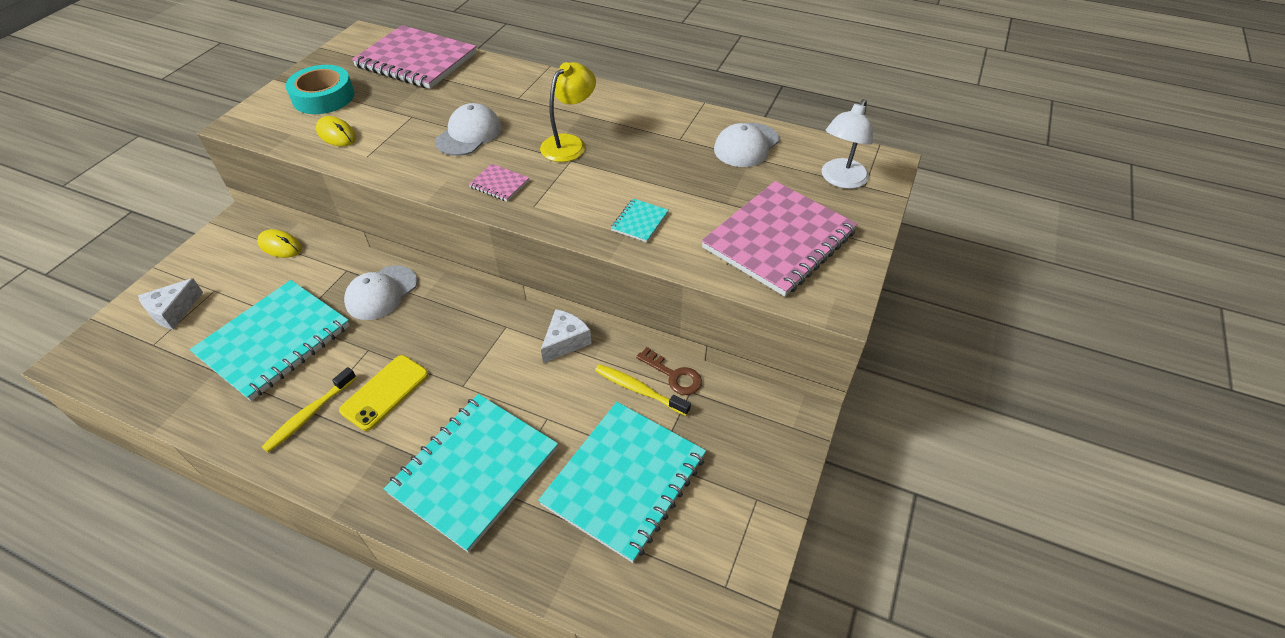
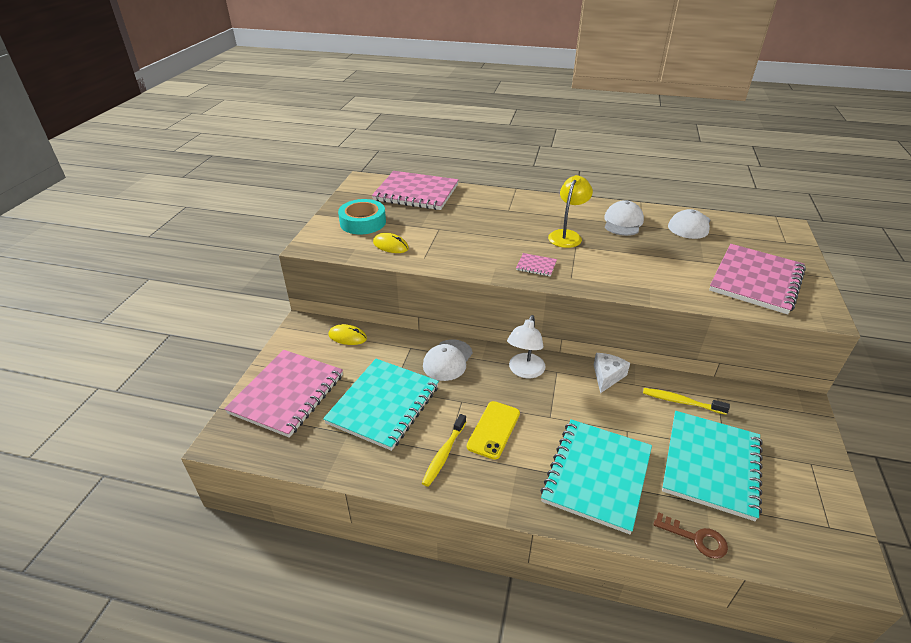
camera: 10 degrees left, 10 degrees down
white cheese [138,278,203,329] -> pink notebook [224,350,343,438]
white cap [435,103,502,156] -> white cap moved to [604,200,644,236]
turquoise notebook [611,199,669,242] -> none
brown key [636,347,702,395] -> brown key moved to [653,512,728,559]
white lamp [822,99,873,189] -> white lamp moved to [507,315,546,378]

